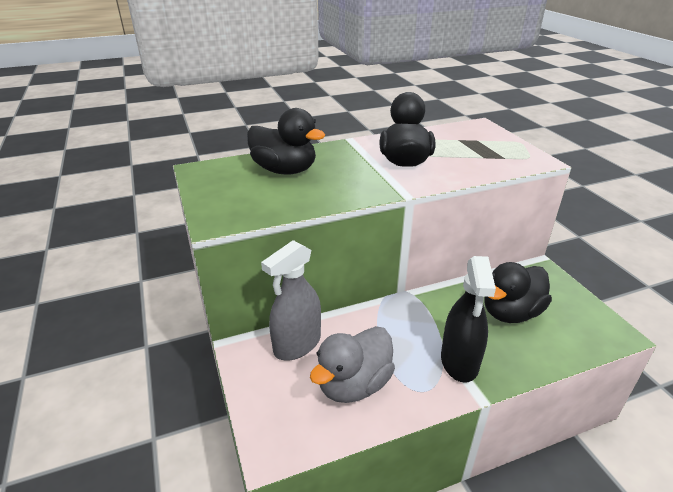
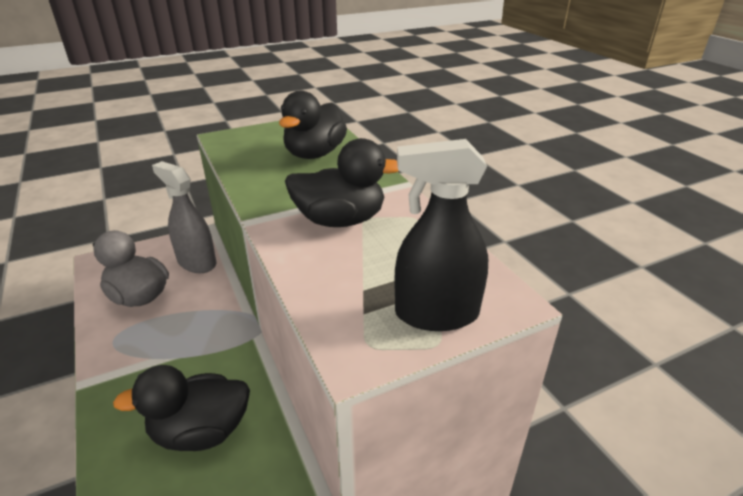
camera: 85 degrees right, 0 degrees up
black spray bottle [441,256,496,383] -> black spray bottle moved to [394,139,488,331]
black duck [484,262,552,323] -> black duck turned 60 degrees counterclockwise [113,365,250,451]

